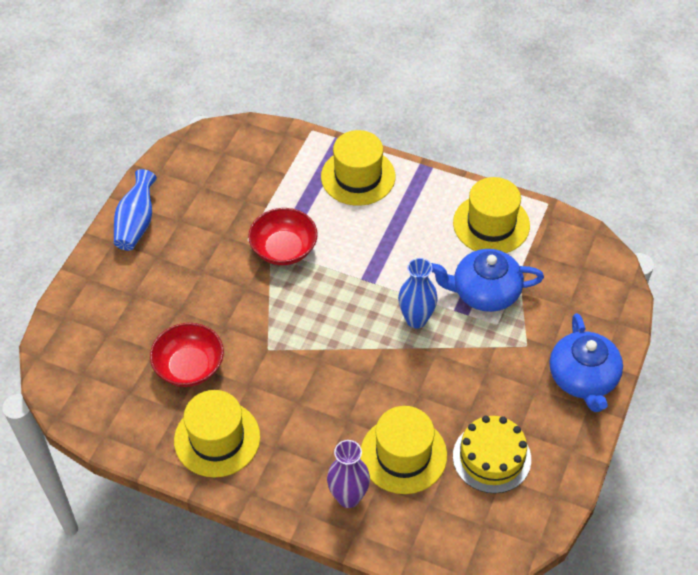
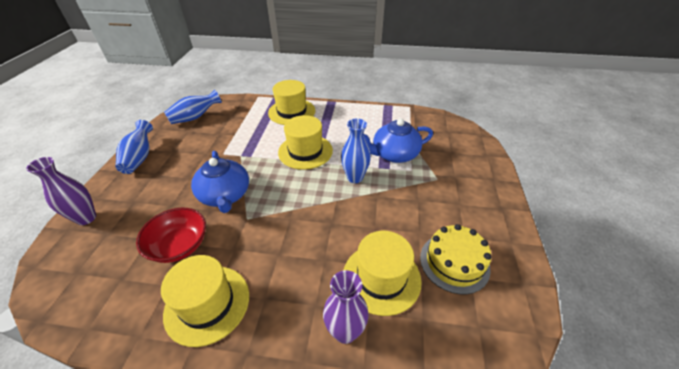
camera: 15 degrees left, 10 degrees down
red bowl [248,208,318,265] -> none
yellow hat [453,177,530,253] -> yellow hat moved to [278,115,333,170]
blue teapot [550,313,623,412] -> blue teapot moved to [191,151,249,213]
none -> purple vase [26,157,96,225]
none -> blue vase [164,90,222,124]

